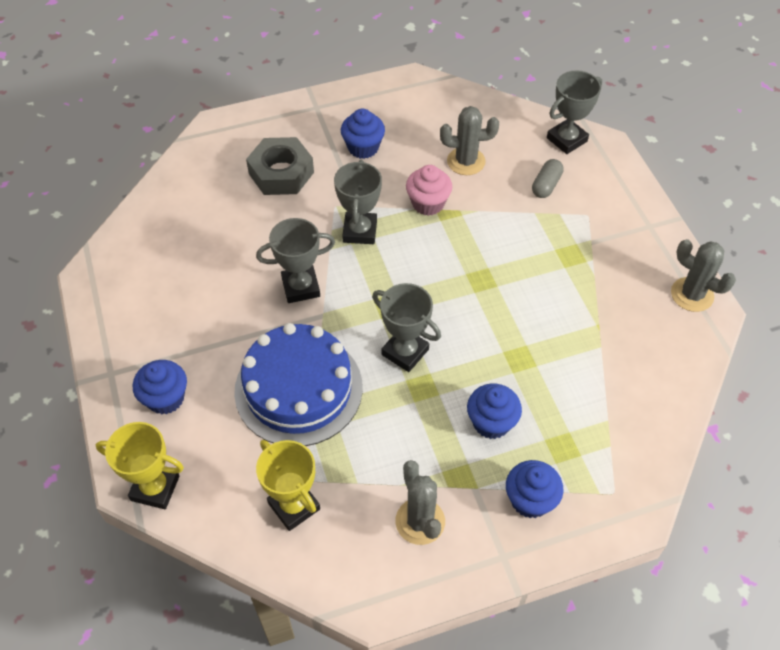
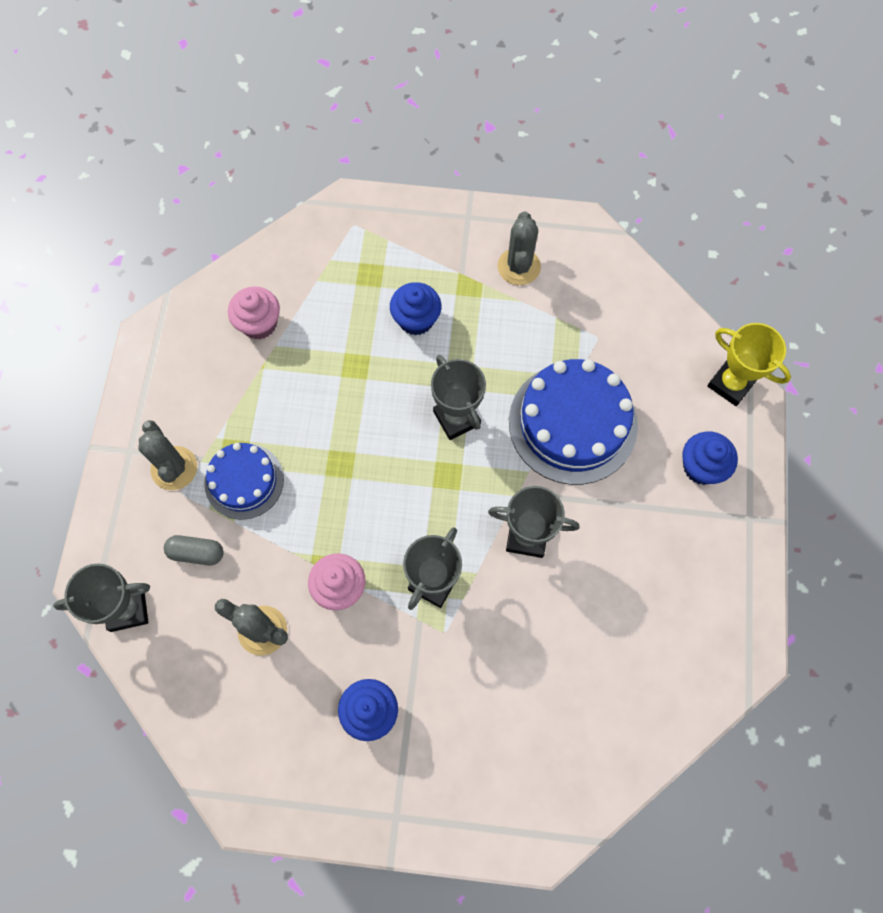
camera: 155 degrees left, 15 degrees up
grey nut [246,137,314,195] -> none
yellow trophy [256,440,320,531] -> none
blue cupcake [506,460,564,518] -> none
grey capsule [532,159,564,198] -> grey capsule turned 45 degrees clockwise [164,535,224,565]
grey cactus [671,239,736,312] -> grey cactus moved to [138,420,197,490]
none -> blue cake [204,443,284,520]
none -> pink cupcake [228,286,280,339]

